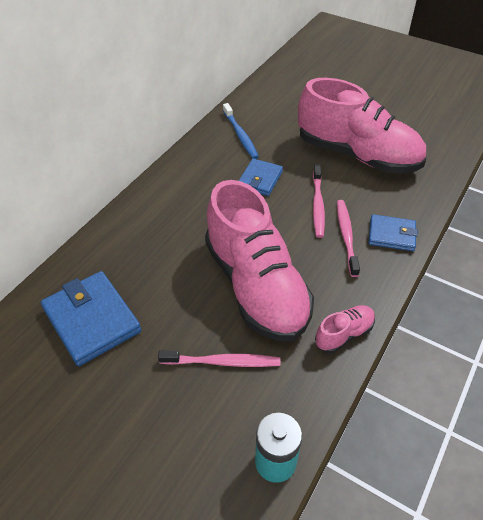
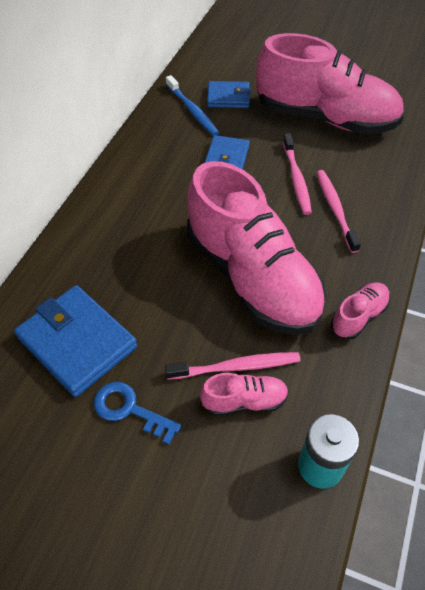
camera: 10 degrees left, 5 degrees up
blue wallet [368,214,418,251] -> blue wallet moved to [207,81,251,108]
none -> blue key [94,382,181,445]
none -> pink shoe [200,373,289,416]

